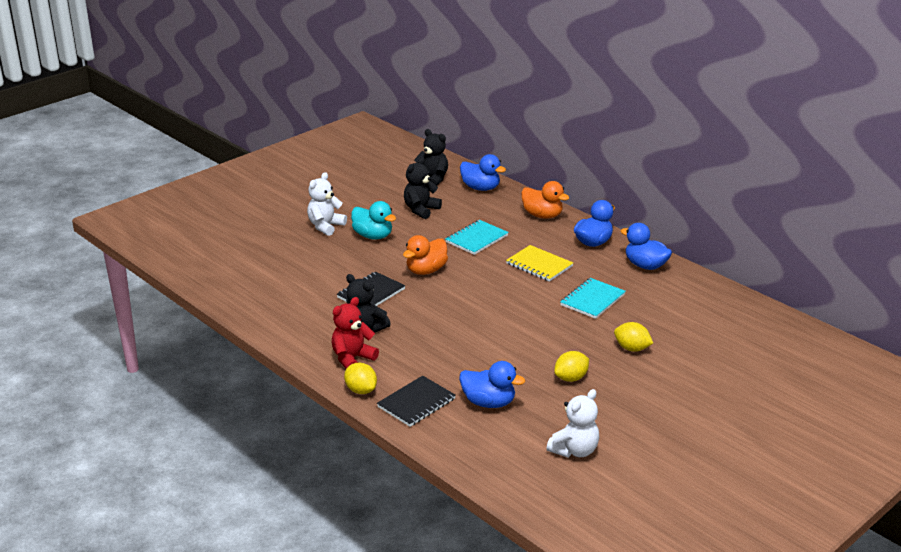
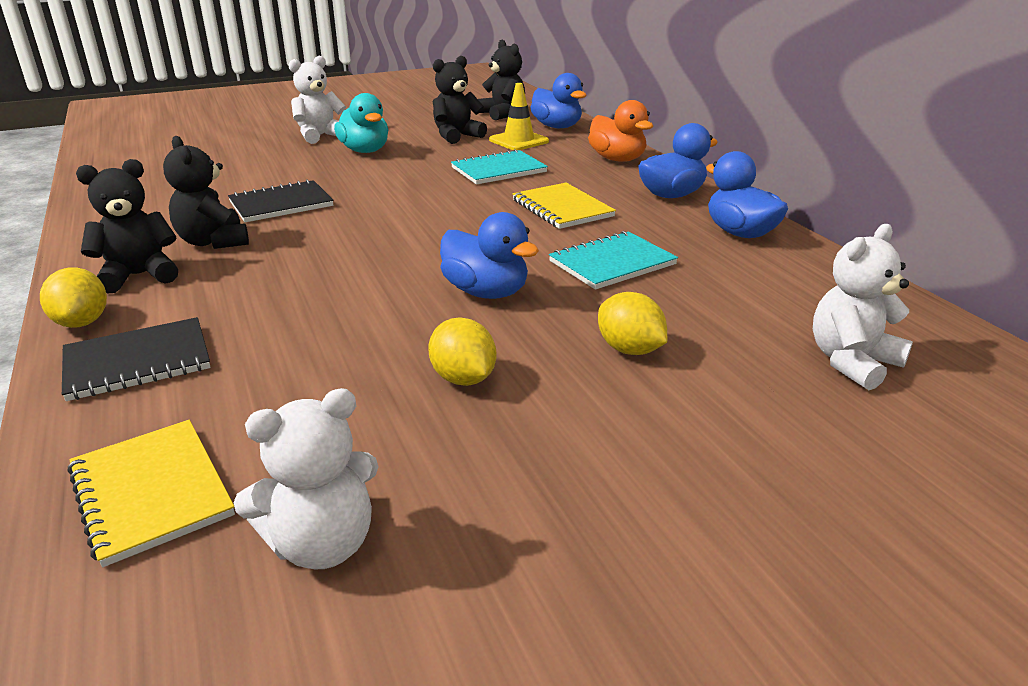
camera: 20 degrees right, 0 degrees up
red teddy bear [332,297,379,368] -> black teddy bear [76,159,178,294]
orange duck [403,235,448,275] -> none
blue duck [459,361,525,408] -> blue duck moved to [440,212,539,299]
yellow lemon [554,351,589,382] -> yellow lemon turned 75 degrees clockwise [428,317,496,386]
none -> yellow notebook [68,420,235,567]
none -> yellow traffic cone [489,83,549,150]
none -> white teddy bear [813,224,913,390]

